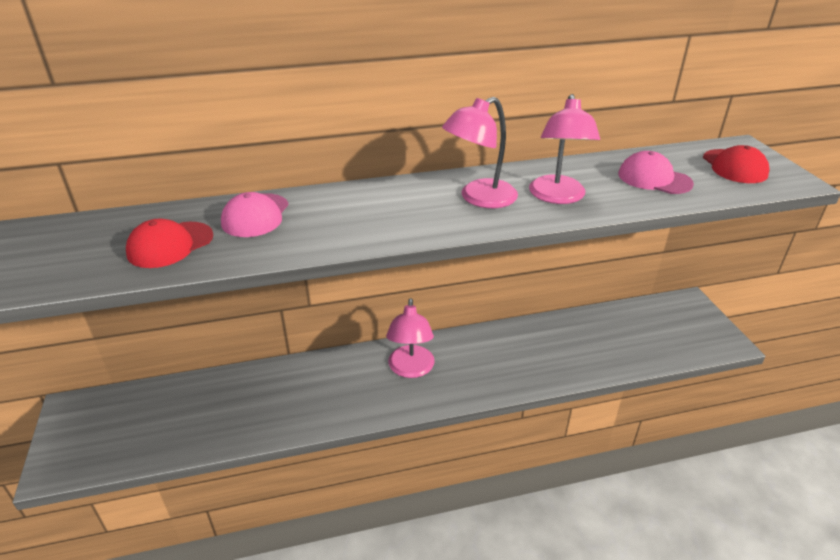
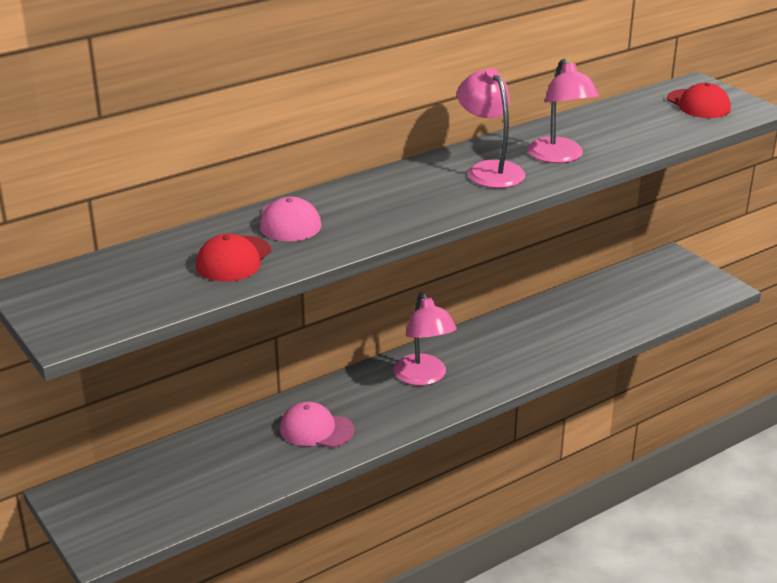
camera: 20 degrees left, 5 degrees down
pink lamp [442,97,518,208] -> pink lamp turned 120 degrees clockwise [457,68,526,188]
pink cap [618,151,694,194] -> pink cap moved to [280,402,355,448]

